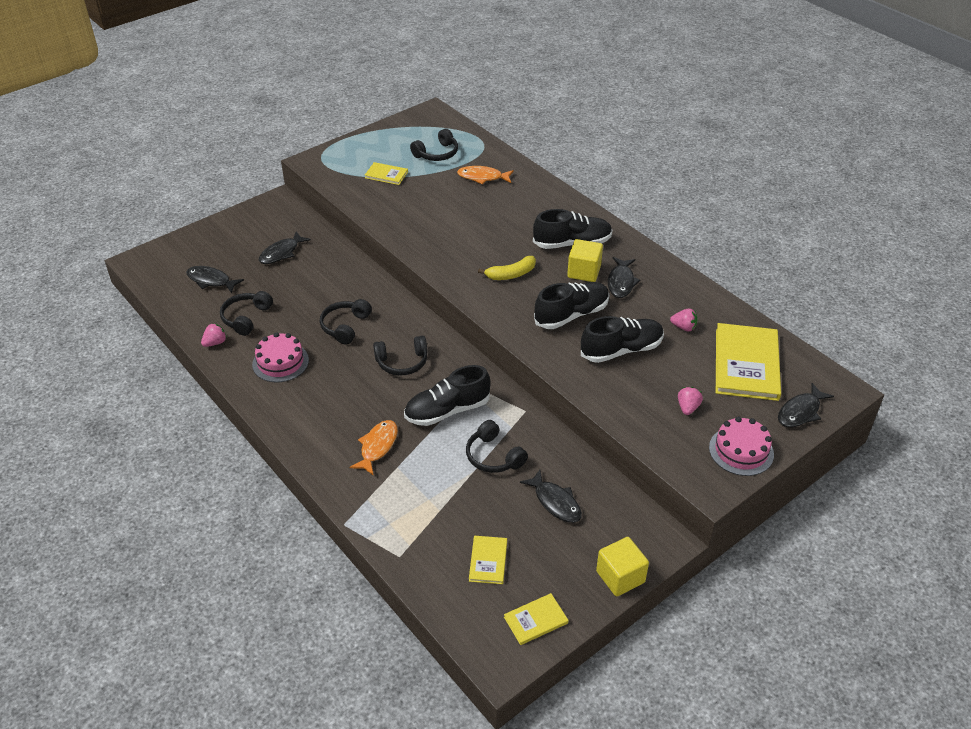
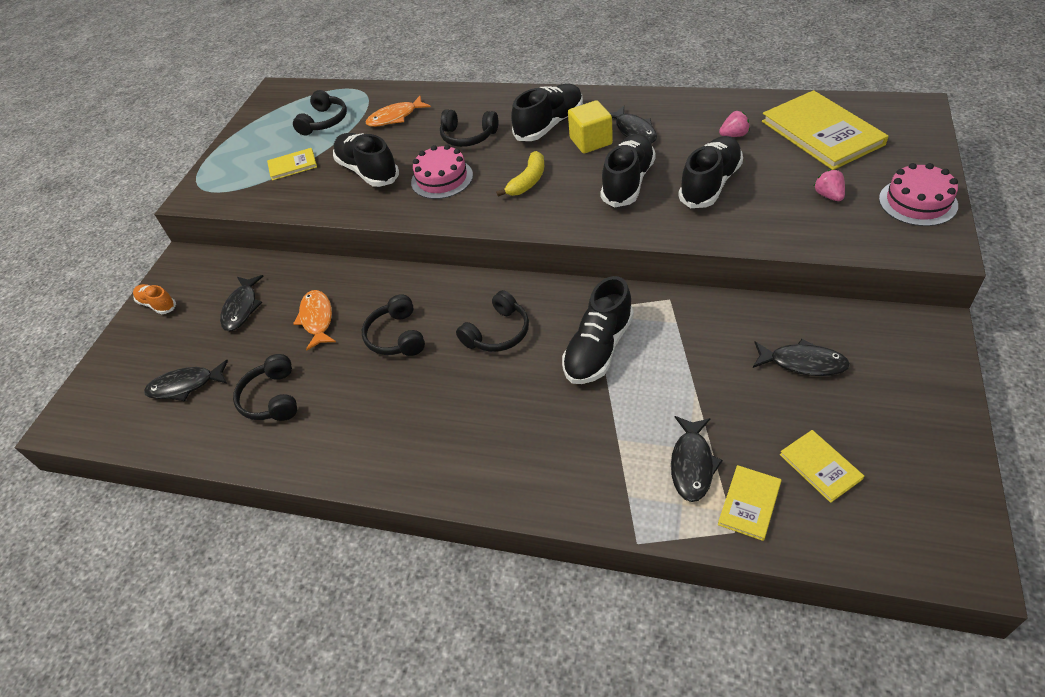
camera: 30 degrees left, 5 degrees up
pink strawberry [201,323,227,347] -> none
pink cake [252,332,309,382] -> pink cake moved to [411,144,473,199]
orange fish [349,420,398,476] -> orange fish moved to [293,290,336,351]
black headphones [466,420,528,473] -> black headphones moved to [440,109,498,147]
yellow book [504,593,569,645] -> yellow book moved to [718,465,782,541]
yellow cube [596,537,649,596] -> none
black fish [778,383,834,427] -> black fish moved to [671,416,723,502]
none -> orange shoe [133,284,176,314]
none -> black shoe [333,133,399,187]

